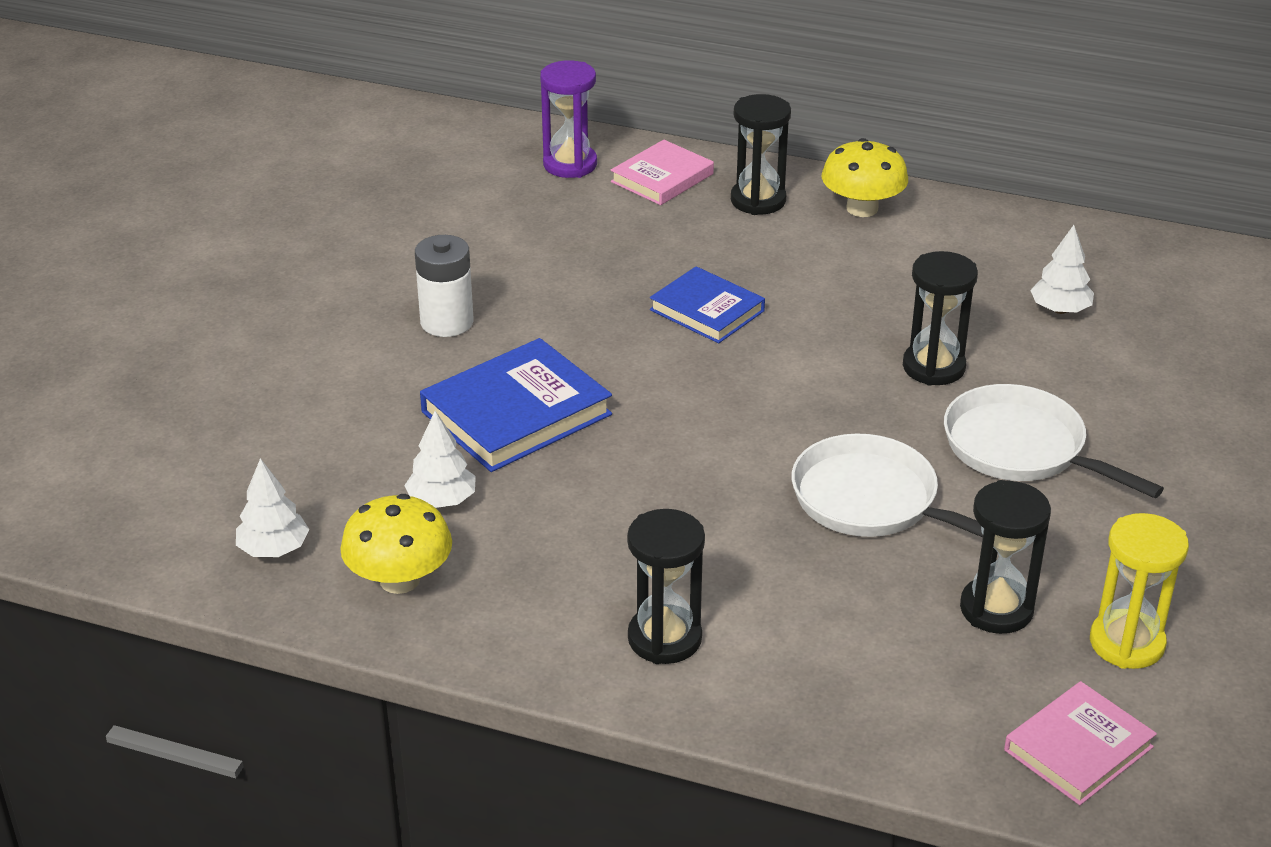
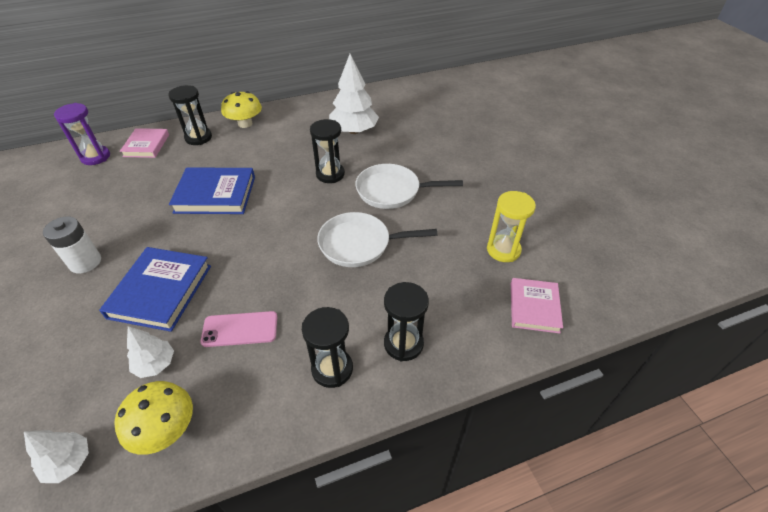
camera: 40 degrees left, 10 degrees up
blue book [650,266,765,343] -> blue book [169,167,255,214], size x1.55
black hourglass [960,480,1051,634] -> black hourglass moved to [384,282,429,362]
white tree [1030,225,1094,314] -> white tree [329,54,379,134], size x1.83
none -> pink phone [200,311,277,347]

